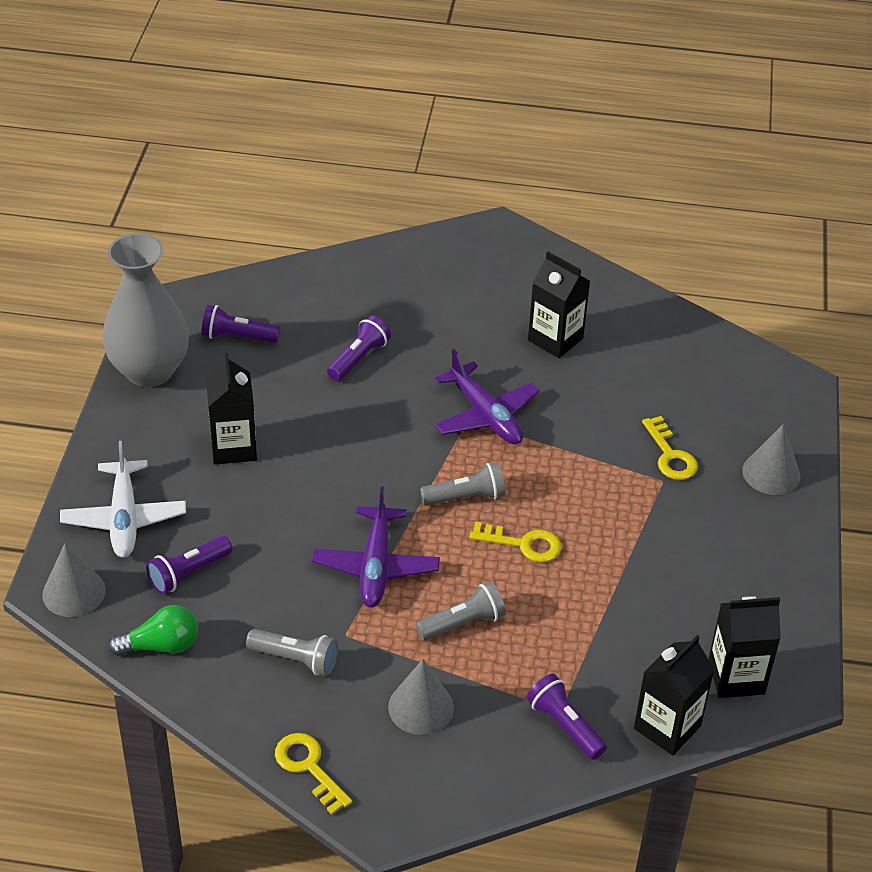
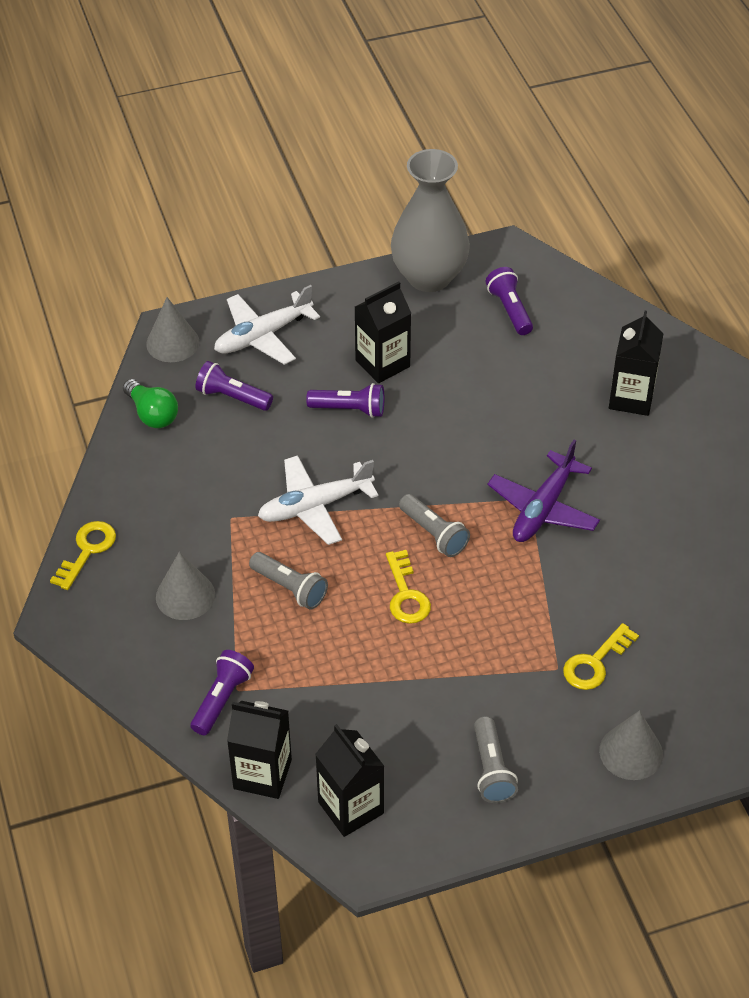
camera: 65 degrees right, 5 degrees up
grey flashlight [246,629,338,676] -> grey flashlight moved to [474,716,518,803]
purple plane [312,487,440,608] -> white plane [258,455,378,545]
purple flashlight [327,315,391,381] -> purple flashlight moved to [306,383,384,418]
black carton [528,252,590,358] -> black carton moved to [609,311,663,416]

